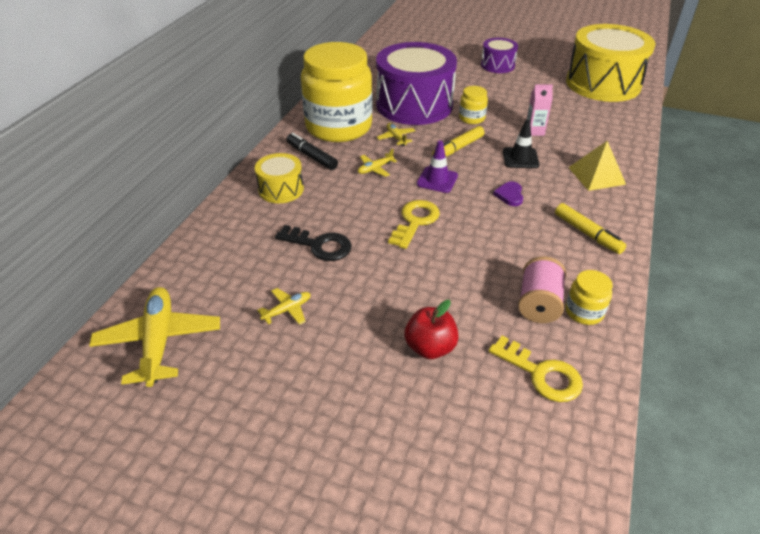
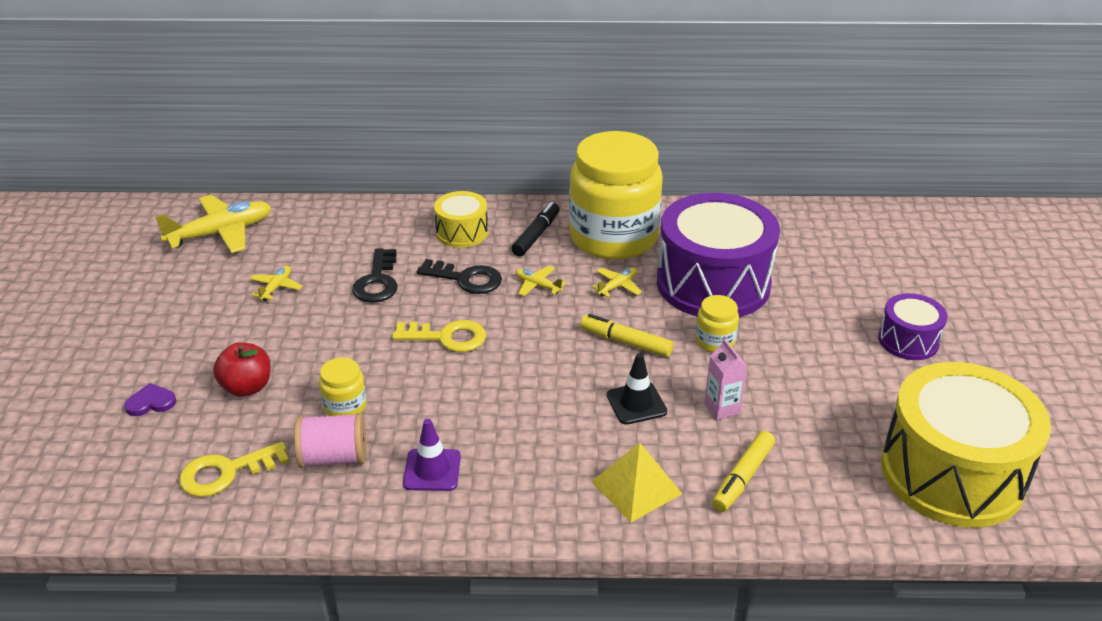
camera: 70 degrees right, 5 degrees down
yellow plane [257,288,311,325] -> yellow plane turned 105 degrees counterclockwise [250,266,303,301]
purple traffic cone [417,140,458,193] -> purple traffic cone moved to [403,419,461,491]
yellow key [489,336,583,402] -> yellow key turned 45 degrees clockwise [179,442,289,497]
purple heart [493,181,523,206] -> purple heart moved to [124,383,176,416]
yellow marker [555,203,626,254] -> yellow marker moved to [712,431,775,512]
yellow jar [566,270,613,325] -> yellow jar moved to [319,357,367,416]
none -> black key [417,259,502,294]

